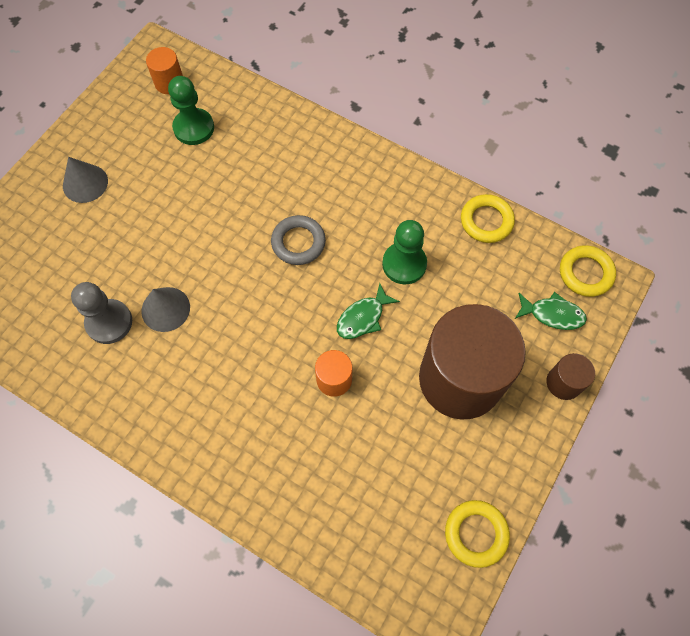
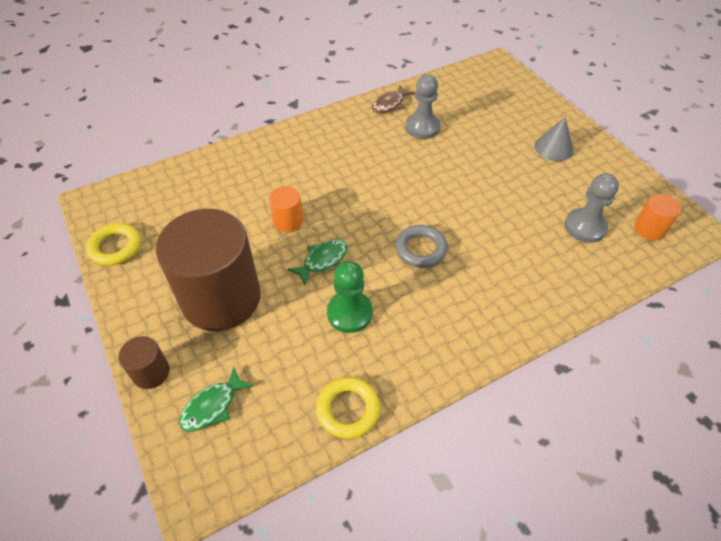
camera: 120 degrees right, 15 degrees down
grey cone [141,287,190,332] -> none
green pawn [168,76,214,145] -> grey pawn [564,173,619,243]
green fish [337,283,400,339] -> green fish turned 60 degrees clockwise [287,239,347,285]
yellow ring [560,245,616,297] -> none
none -> brown fish [372,85,415,113]

